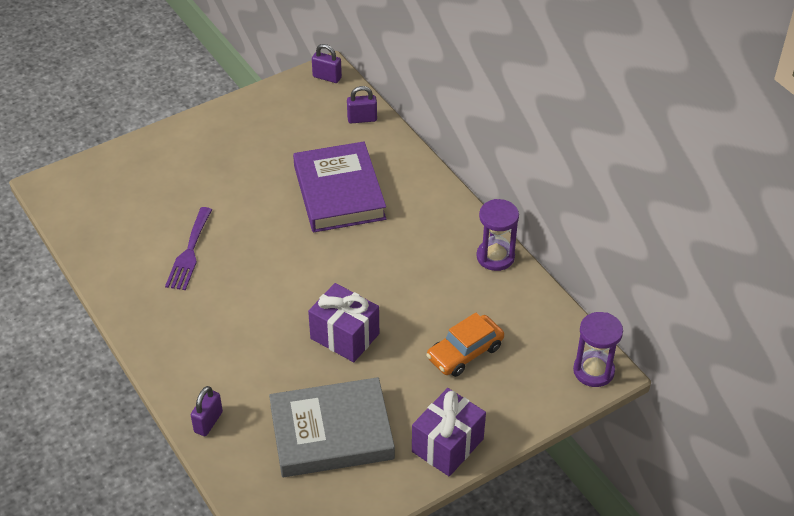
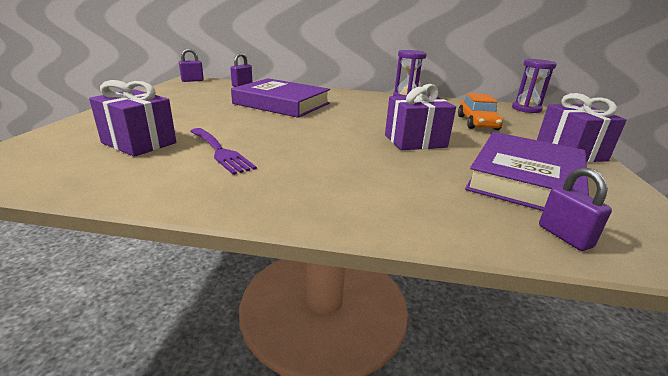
camera: 50 degrees left, 20 degrees down
purple padlock [191,386,223,436] -> purple padlock moved to [539,167,612,251]
grey book [269,377,395,477] -> purple book [465,132,589,211]
none -> purple gift [89,80,176,157]

